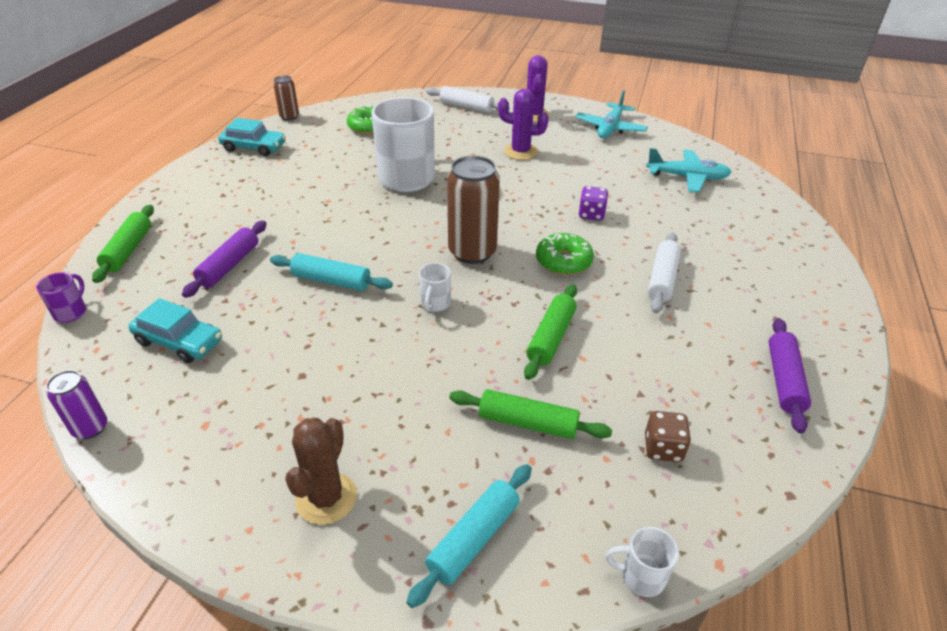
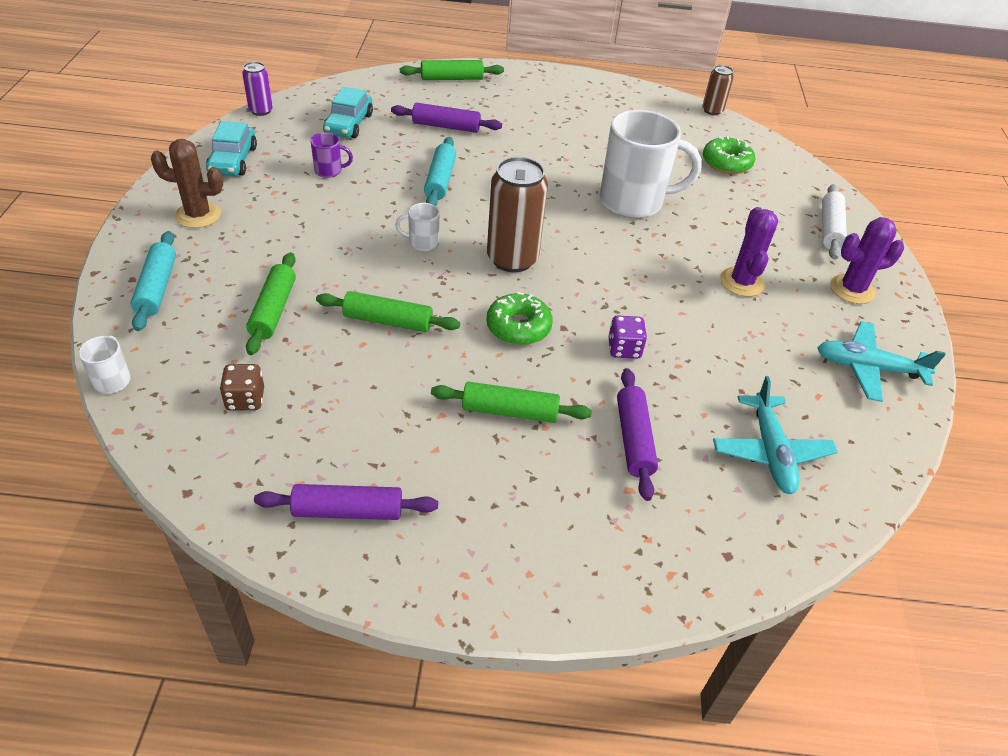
camera: 75 degrees right, 5 degrees up
purple mug [36,272,87,323] -> purple mug moved to [311,133,353,178]
turquoise car [218,118,286,156] -> turquoise car moved to [206,121,257,176]
turquoise rolling pin [406,464,532,608] -> turquoise rolling pin turned 60 degrees clockwise [131,231,176,331]
white rolling pin [648,233,681,314] -> green rolling pin [431,382,592,423]
none -> purple rolling pin [617,368,658,501]

